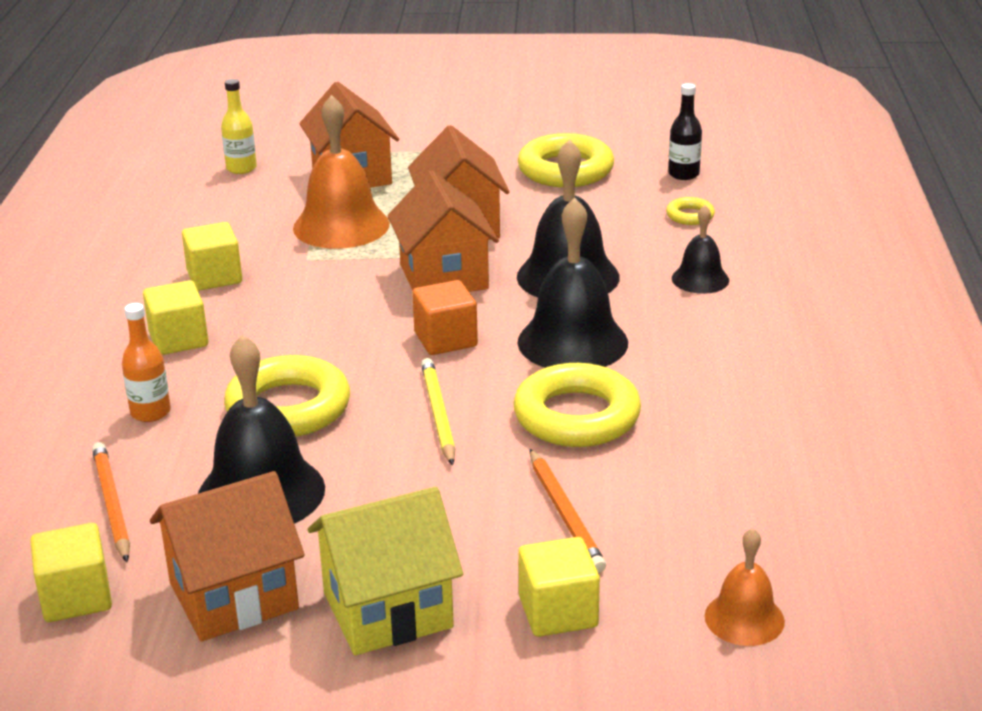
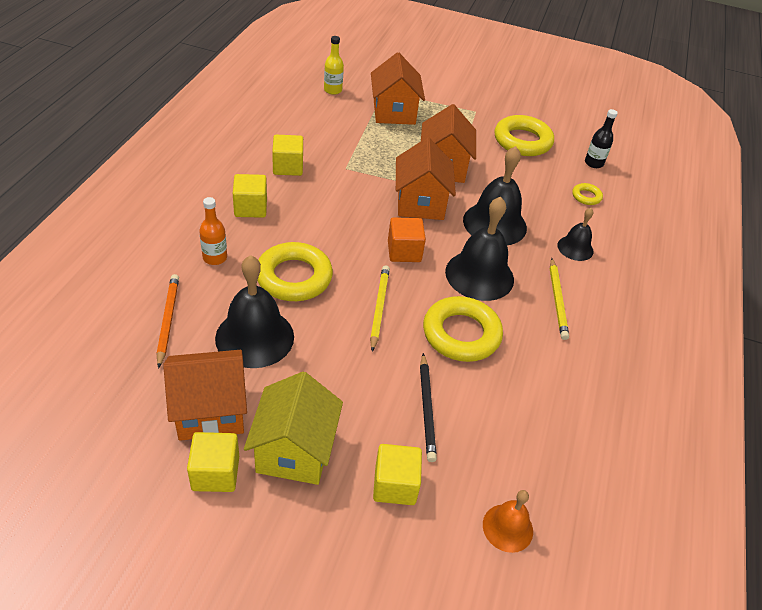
camera: 10 degrees right, 15 degrees up
yellow cube [30,523,112,622] -> yellow cube moved to [187,432,239,492]
orange bell [293,95,390,249] -> none
yellow house [308,487,463,655] -> yellow house turned 75 degrees counterclockwise [244,372,343,485]
orange pencil [530,449,606,572] -> black pencil [420,353,437,462]
none -> yellow pencil [550,258,569,340]

